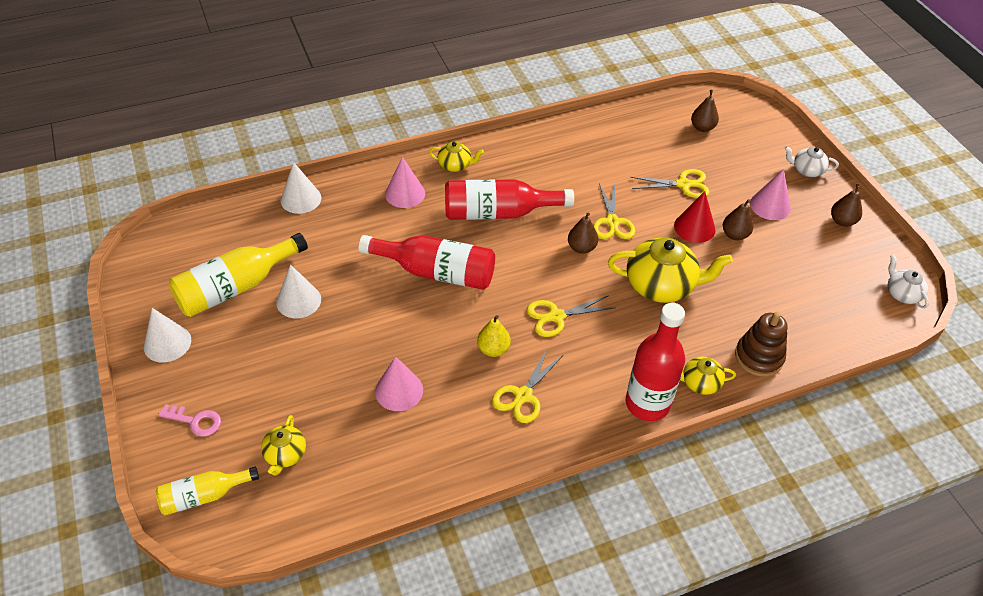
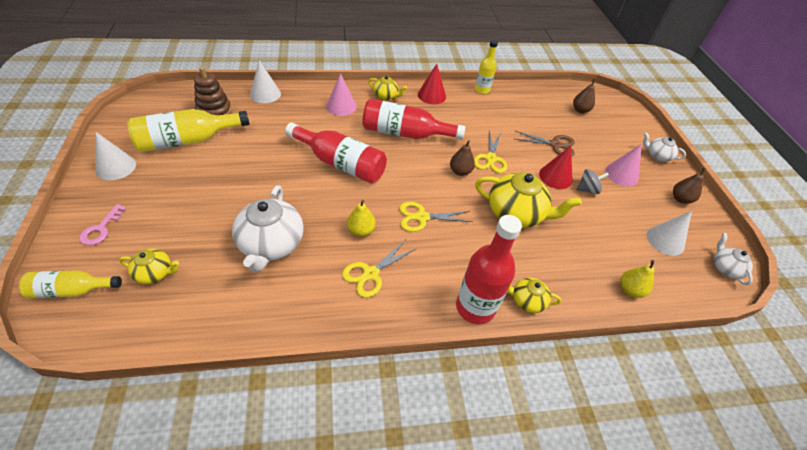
camera: 10 degrees right, 0 degrees up
pink key [158,404,221,437] -> pink key turned 75 degrees clockwise [79,204,127,246]
yellow teapot [261,415,306,476] -> yellow teapot turned 105 degrees counterclockwise [119,249,179,284]
white cone [276,265,321,318] -> white cone moved to [647,211,692,256]
pink cone [375,356,423,411] -> white teapot [232,185,304,272]
yellow scissors [630,169,709,198] -> brown scissors [515,131,575,156]
brown pear [723,199,753,240] -> grey spinning top [576,169,609,194]
brown stacking toy [735,312,788,377] -> brown stacking toy moved to [194,67,232,115]
none -> red cone [418,64,446,104]
none -> yellow bottle [475,40,498,94]
none -> yellow pear [620,260,654,298]

